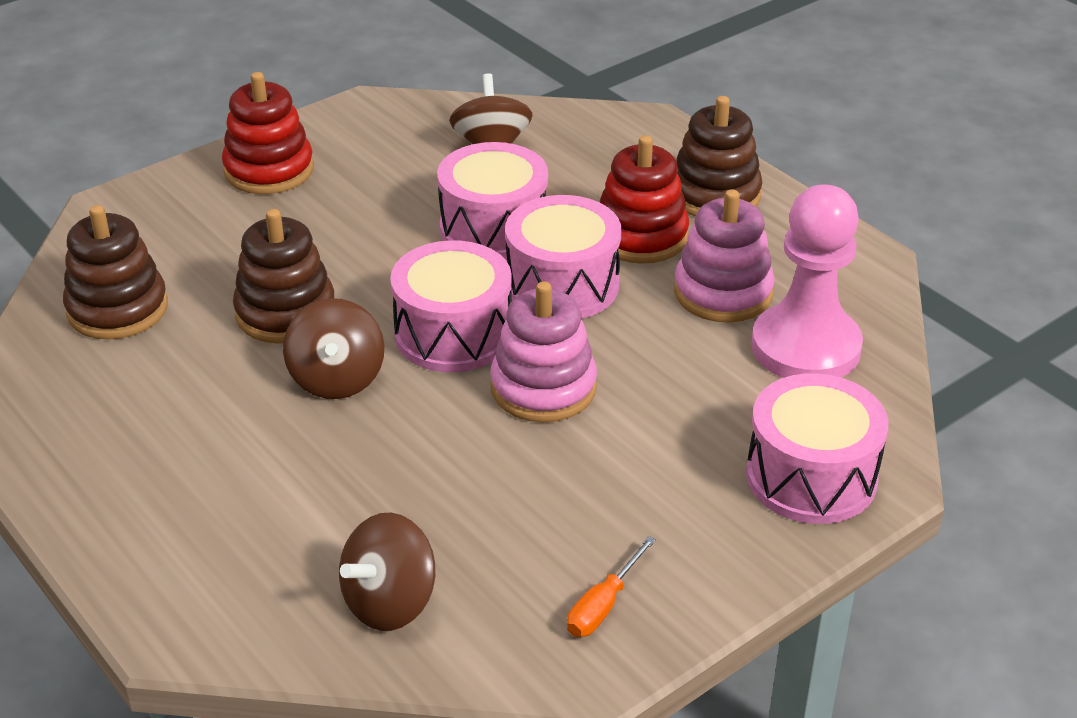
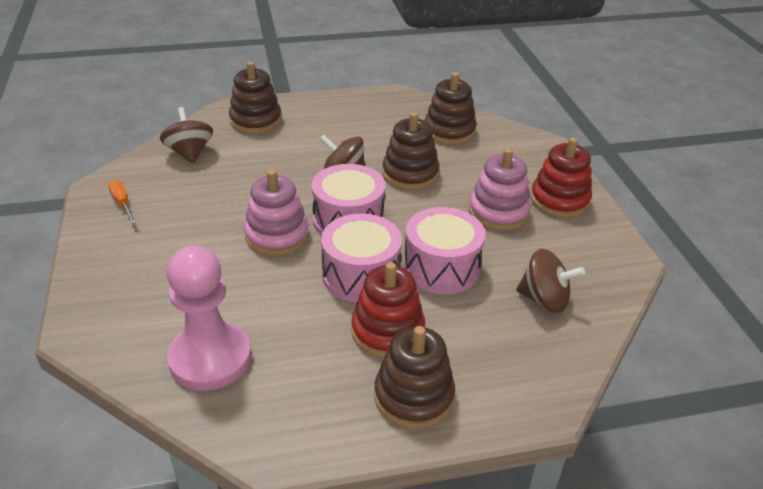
camera: 115 degrees right, 0 degrees up
pink stacking toy [674,189,775,322] -> pink stacking toy moved to [469,148,531,231]
pink drum [746,373,888,524] -> none
none -> brown stacking toy [229,62,282,134]

